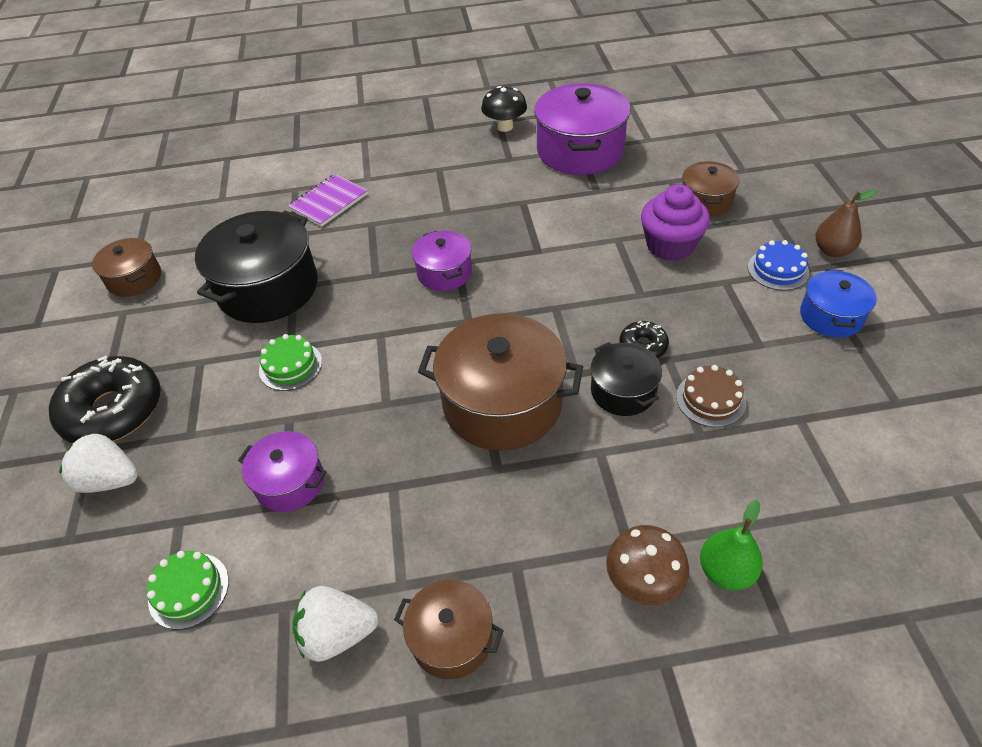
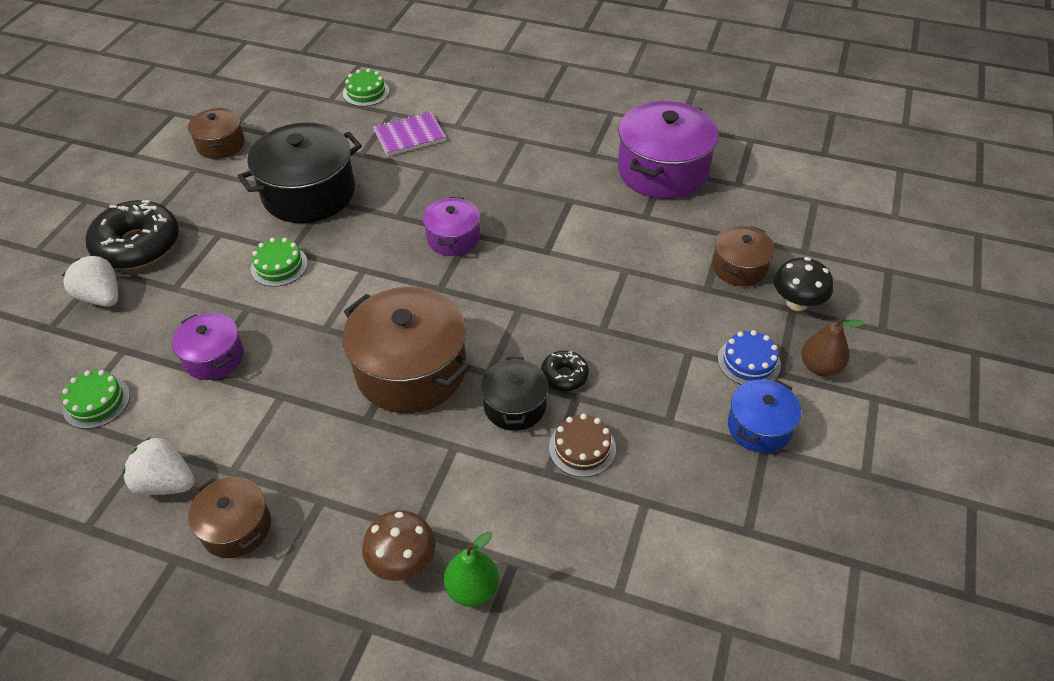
camera: 25 degrees right, 0 degrees up
black mushroom [481,86,527,132] -> black mushroom moved to [774,257,833,311]
purple cupcake [641,184,710,261] -> none
none -> green cake [343,69,389,106]

